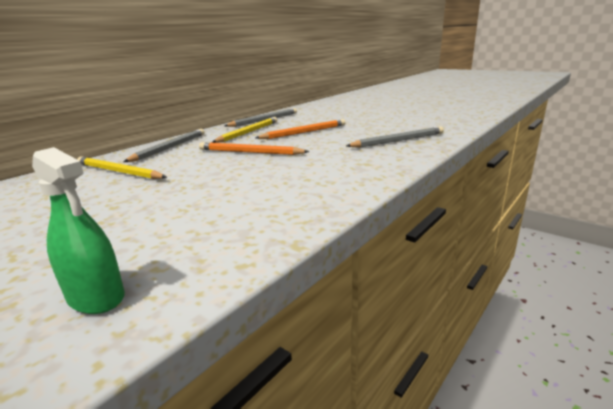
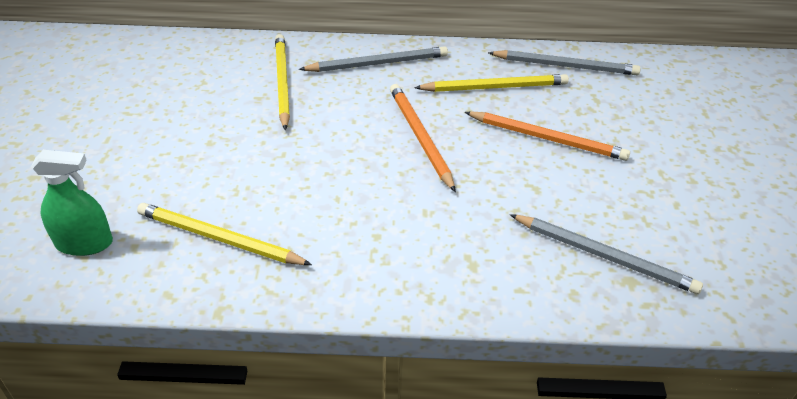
camera: 50 degrees right, 20 degrees up
green spray bottle [32,147,125,314] -> green spray bottle turned 90 degrees counterclockwise [31,150,113,256]
none -> yellow pencil [137,203,312,265]

